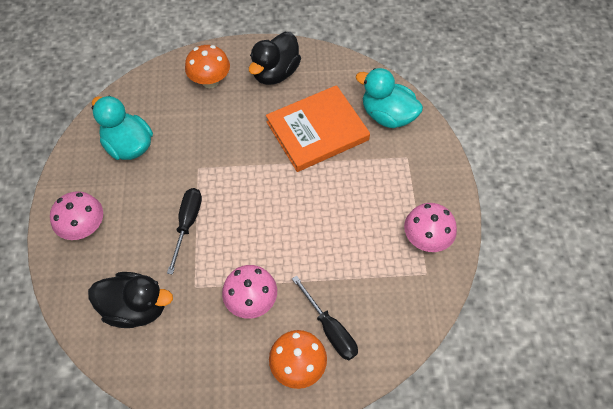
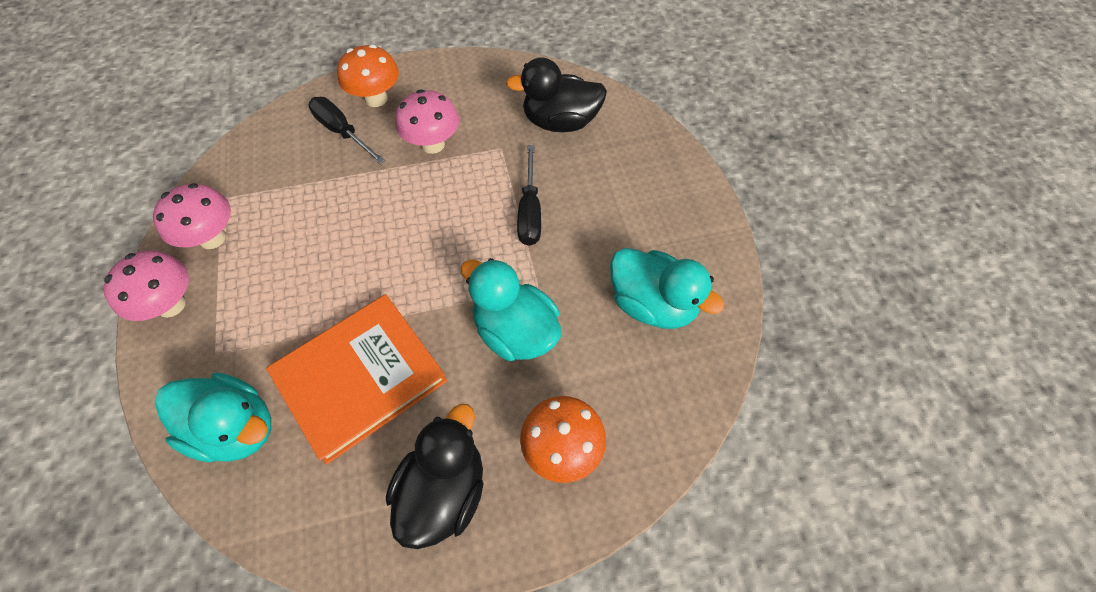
camera: 170 degrees right, 0 degrees up
pink mushroom [50,191,103,240] -> pink mushroom moved to [103,251,189,321]
none -> turquoise duck [461,258,561,361]

